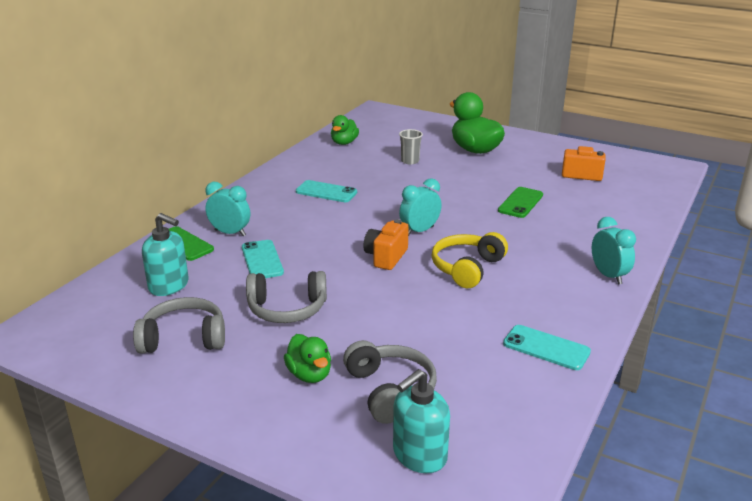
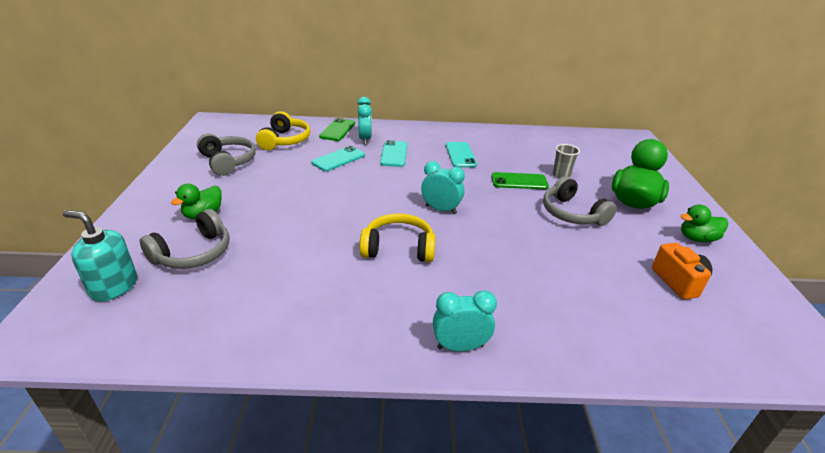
camera: 60 degrees right, 5 degrees up
turquoise soap dispenser [142,213,189,296] -> yellow headphones [256,111,310,150]
grey headphones [246,271,327,323] -> grey headphones moved to [543,176,617,226]
green duck [331,115,359,145] -> green duck moved to [681,205,728,242]
orange camera [363,219,409,270] -> none
green phone [498,187,543,218] -> green phone moved to [491,172,549,189]
turquoise phone [503,325,591,370] -> turquoise phone moved to [380,140,407,167]
turquoise clock [592,217,636,285] -> turquoise clock turned 135 degrees counterclockwise [433,290,497,351]

